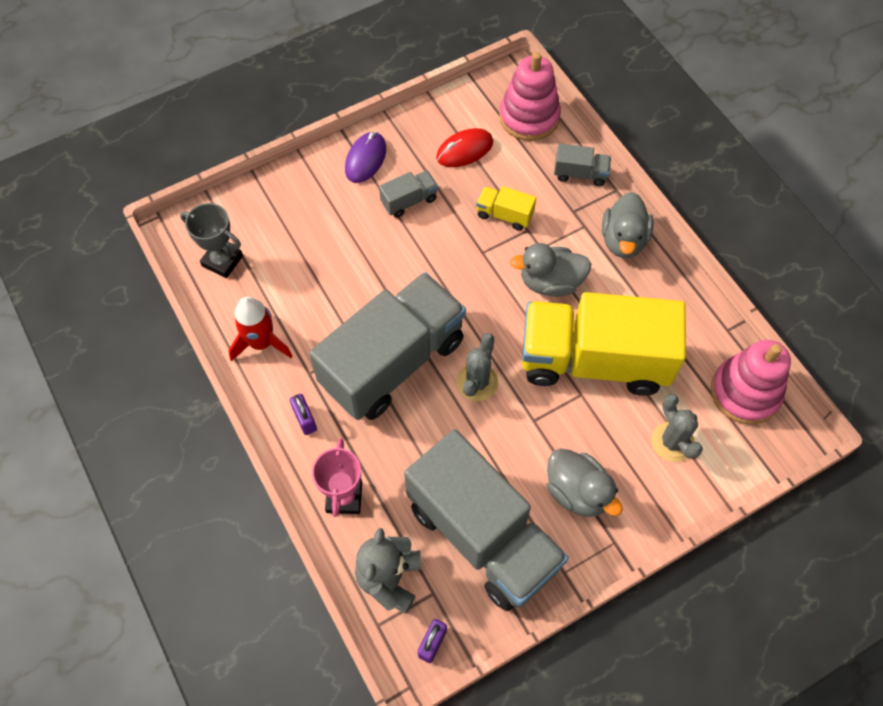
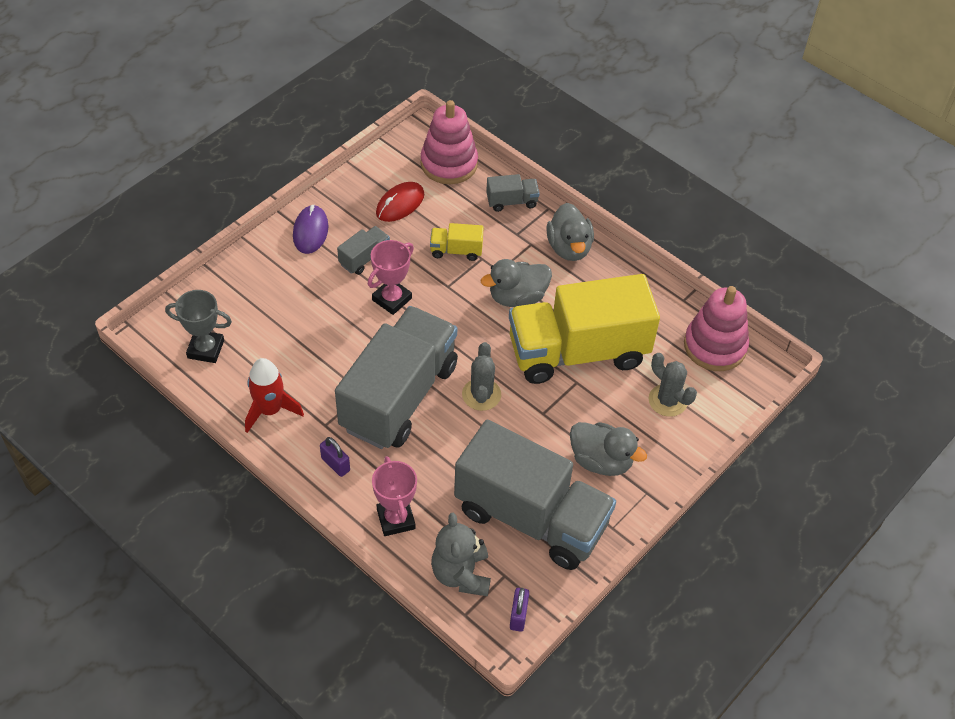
camera: 20 degrees left, 10 degrees down
none -> pink trophy [368,240,414,315]

